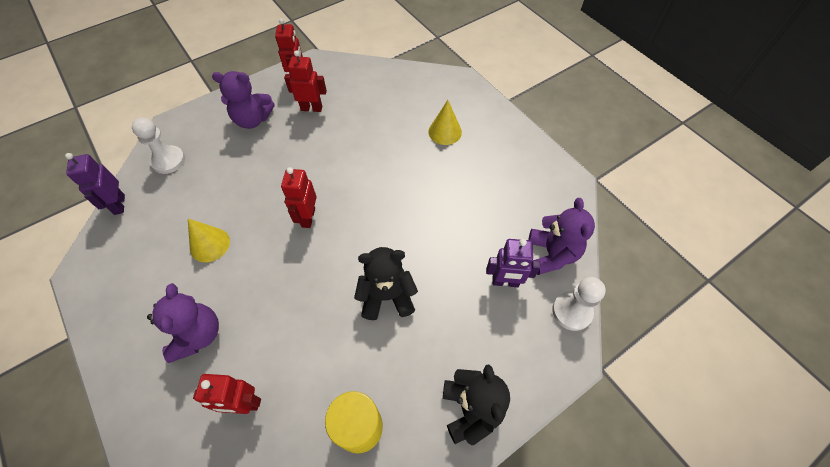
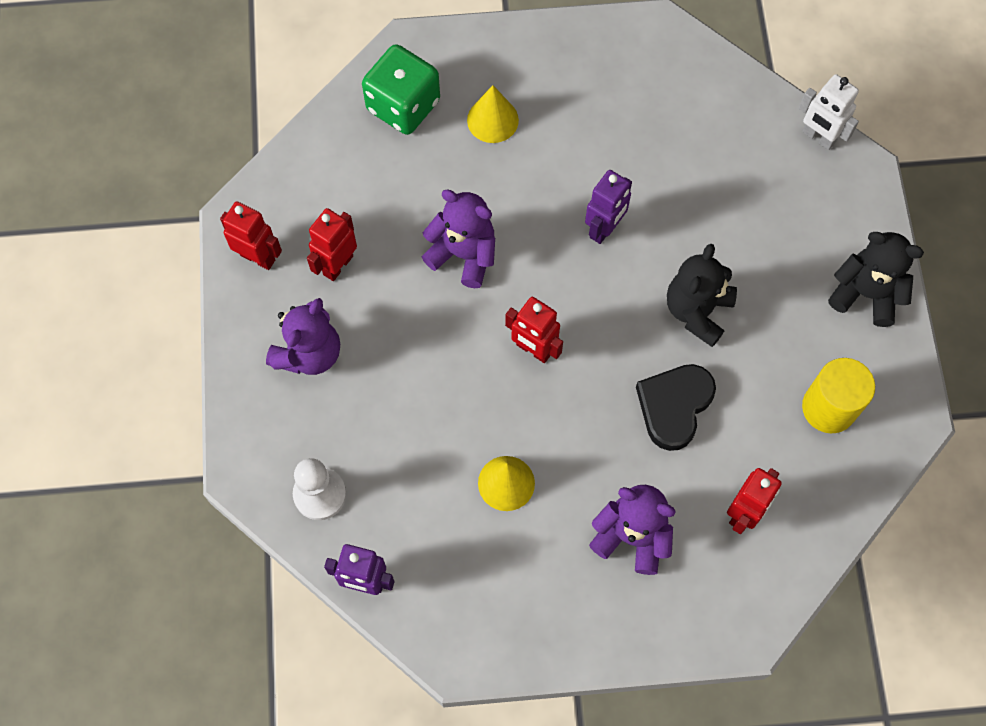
camera: 60 degrees left, 10 degrees up
purple robot [486,239,541,287] -> purple robot moved to [585,170,632,244]
purple teddy bear [528,198,595,275] -> purple teddy bear moved to [422,190,495,288]
white pawn [552,277,606,331] -> white robot [799,74,859,150]
none -> green dice [362,44,440,135]
none -> black heart [636,364,716,451]

